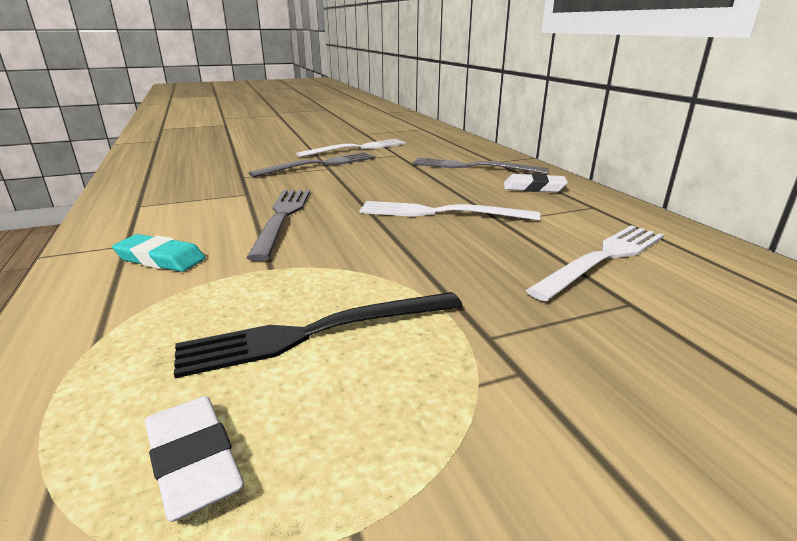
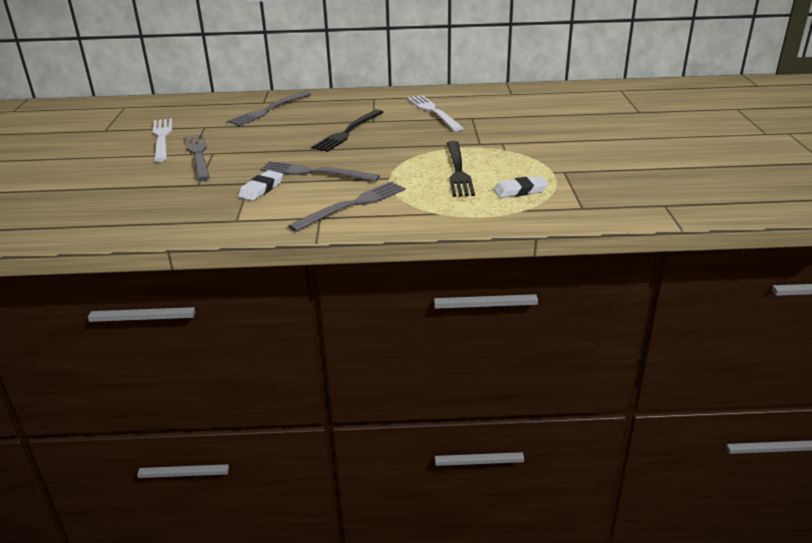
camera: 70 degrees left, 5 degrees up
turquoise eraser [112,234,205,272] -> grey fork [288,181,406,231]
white fork [359,201,540,220] -> black fork [312,109,384,152]
white eraser [504,174,568,192] -> white eraser moved to [238,170,283,201]

